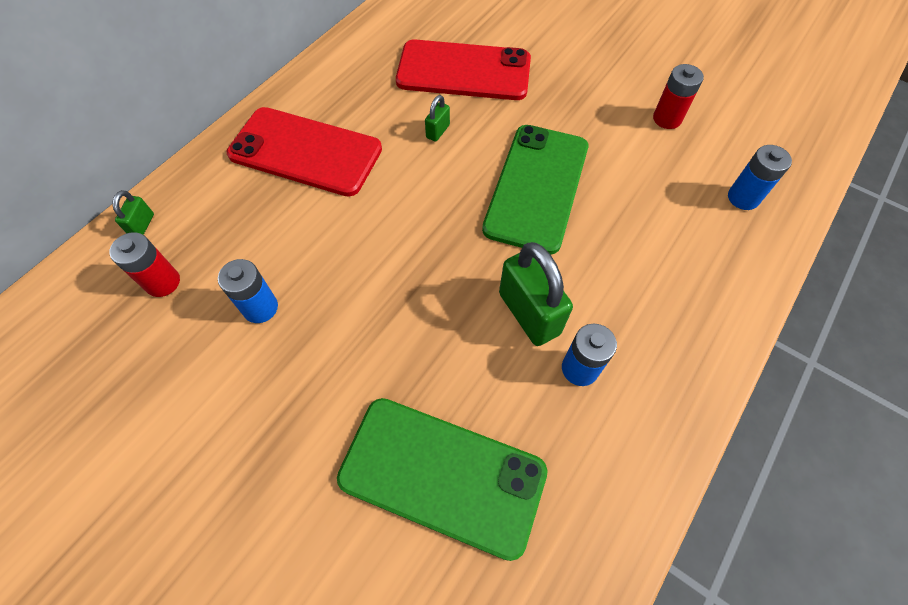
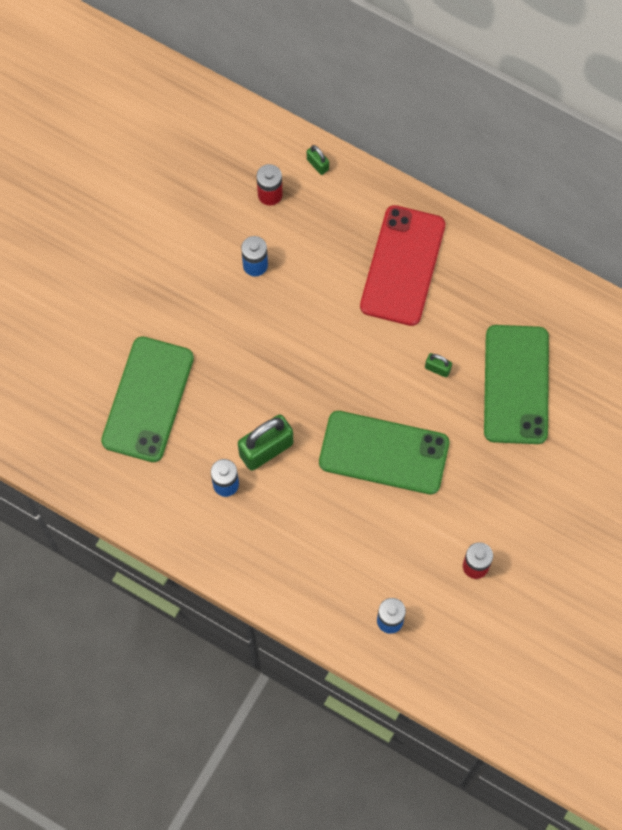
camera: 85 degrees right, 10 degrees up
green padlock [112,190,154,235] -> green padlock turned 45 degrees clockwise [307,145,329,175]
red phone [396,39,531,100] -> green phone [484,325,549,444]

